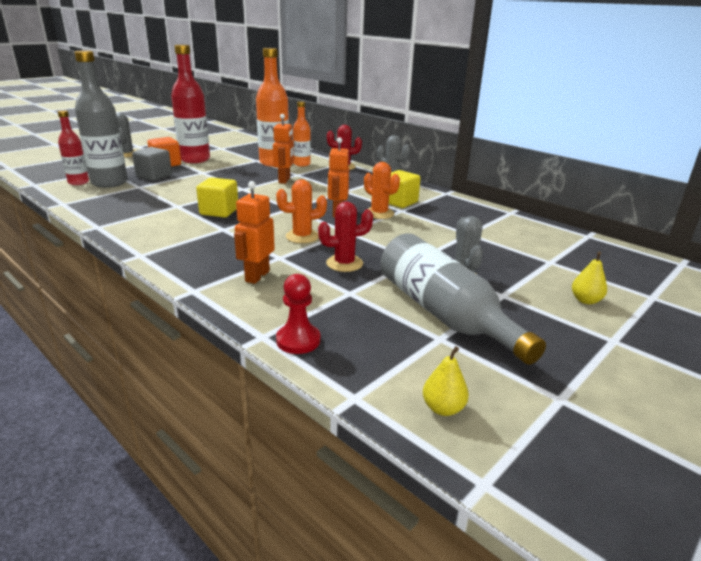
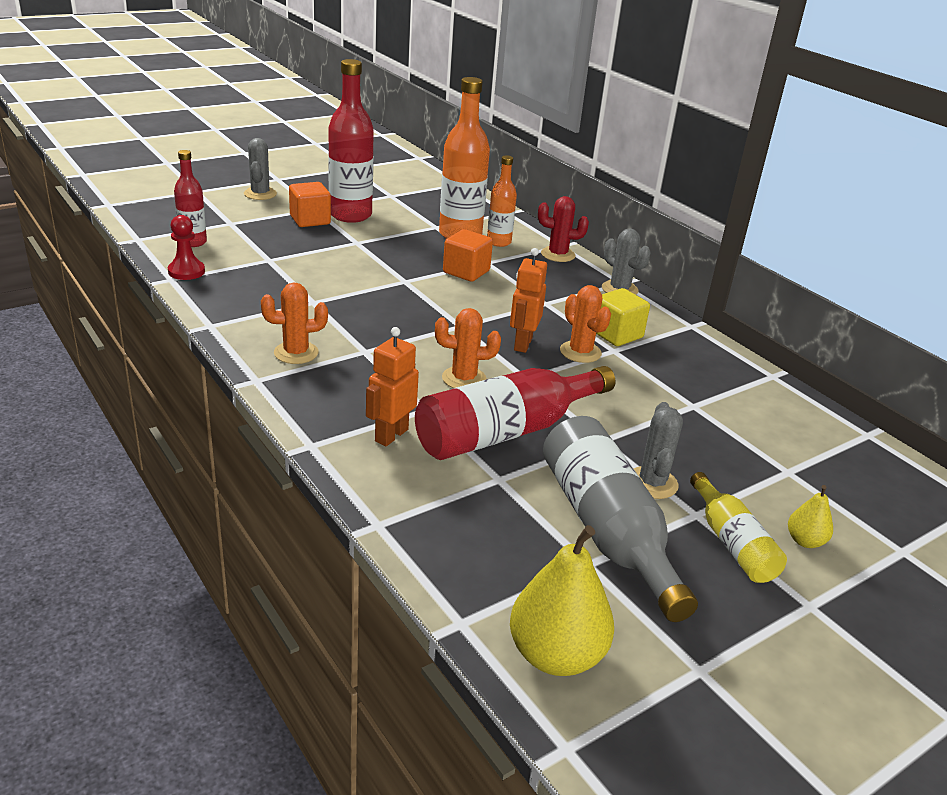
camera: 10 degrees right, 5 degrees up
grey bottle [74,50,128,188] -> none
grey cube [132,147,172,181] -> none
yellow cube [196,177,238,218] -> none
orange robot [273,114,294,184] -> orange cube [443,229,493,282]
red pawn [276,274,320,354] -> red pawn moved to [168,215,205,280]
red cactus [318,201,373,272] -> red bottle [415,366,615,460]
yellow pear [423,346,469,416] -> yellow pear [510,525,614,676], size x1.99
none -> orange cactus [261,282,328,364]
none -> yellow bottle [690,472,787,583]

